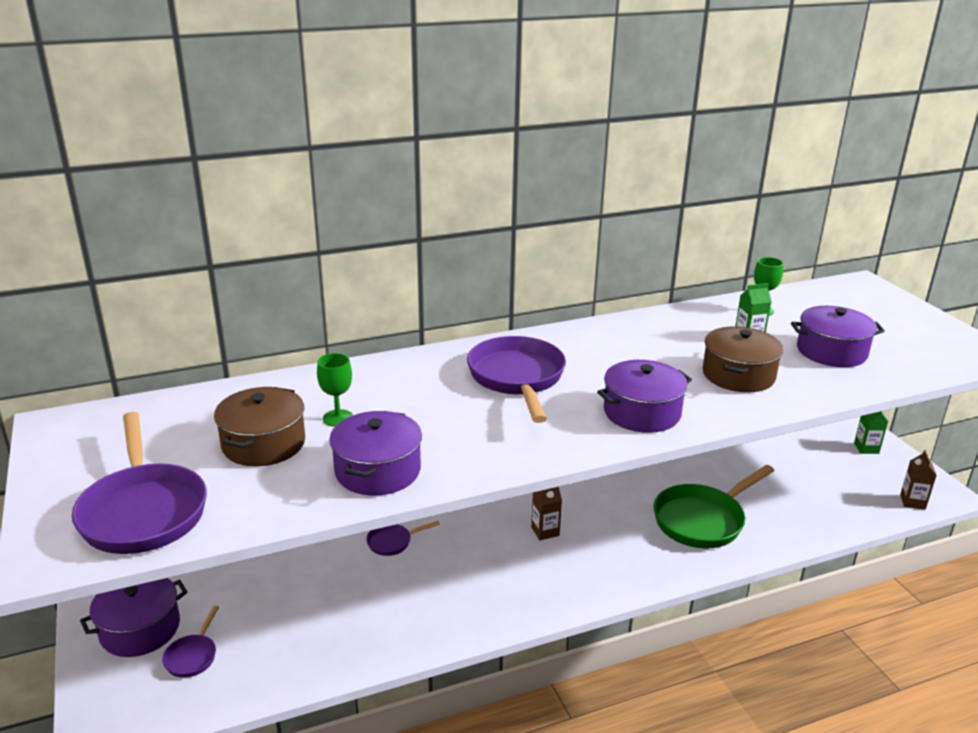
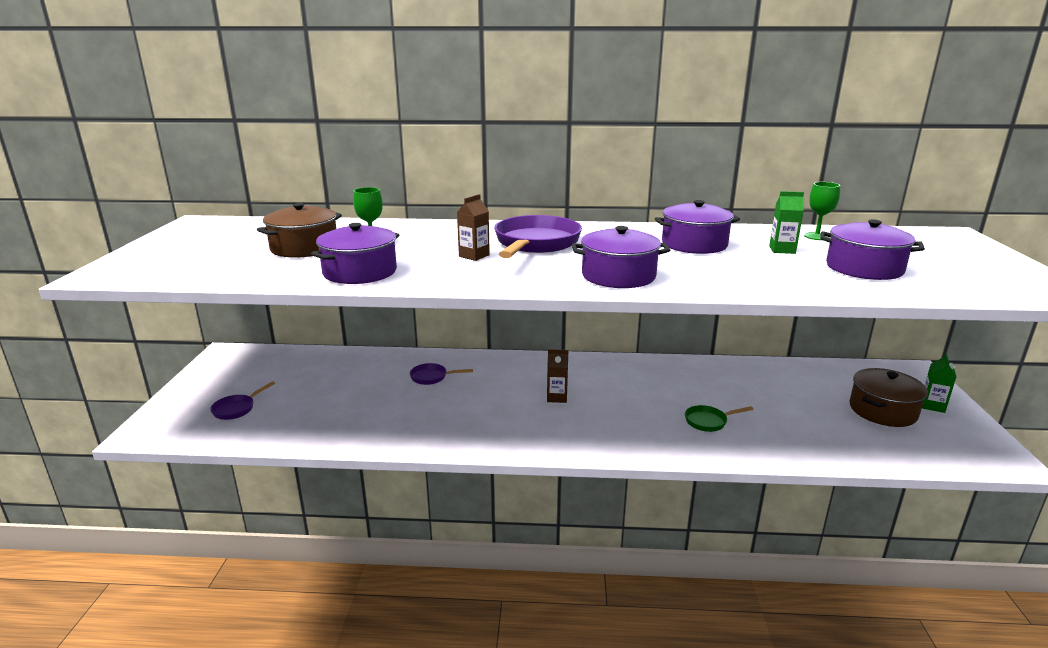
camera: 25 degrees right, 5 degrees down
purple pan [72,412,207,554] -> none
purple pot [80,578,187,657] -> purple pot moved to [655,200,740,254]
green pan [654,465,774,548] -> green pan [685,405,754,432], size x0.47
brown pot [703,326,784,392] -> brown pot moved to [850,368,928,427]
brown carton [900,450,937,510] -> brown carton moved to [457,194,490,261]

